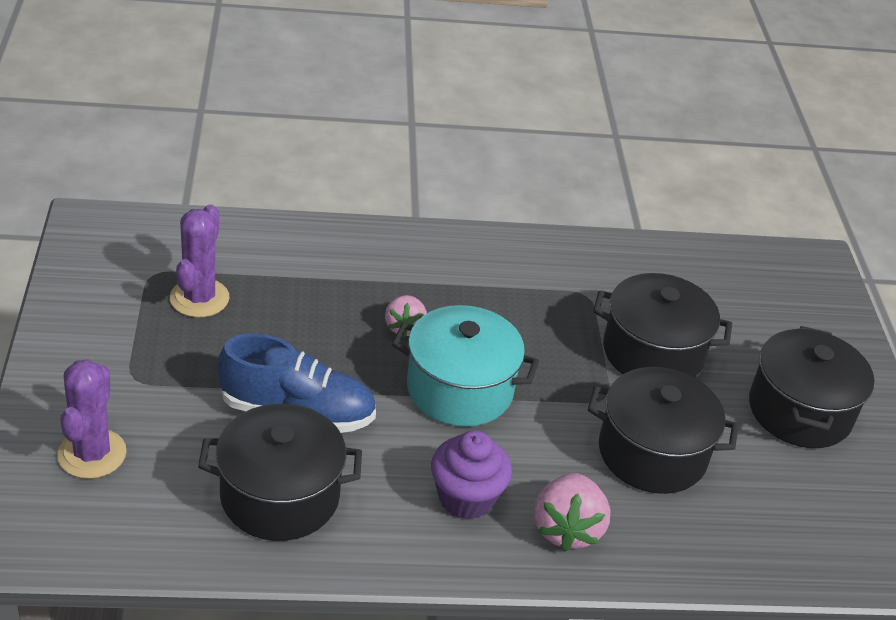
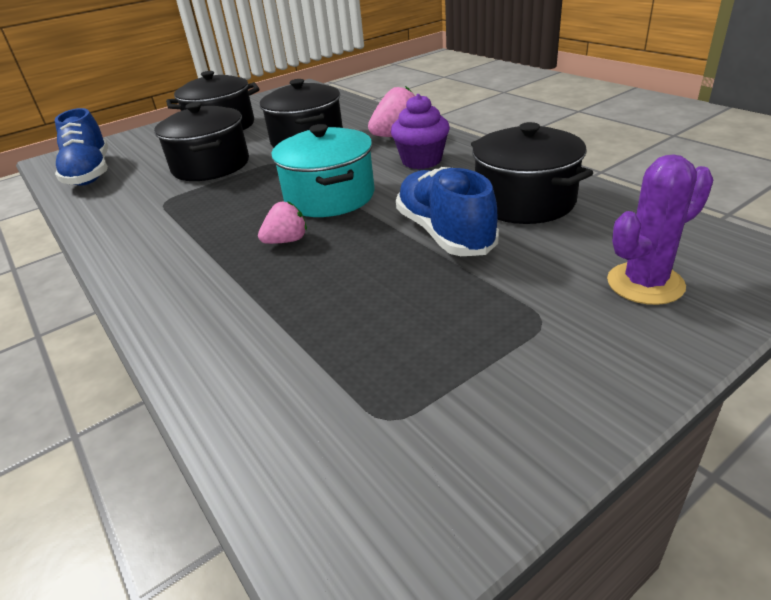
camera: 115 degrees left, 5 degrees down
purple cactus [170,204,229,317] -> none
none -> blue shoe [55,108,108,186]

